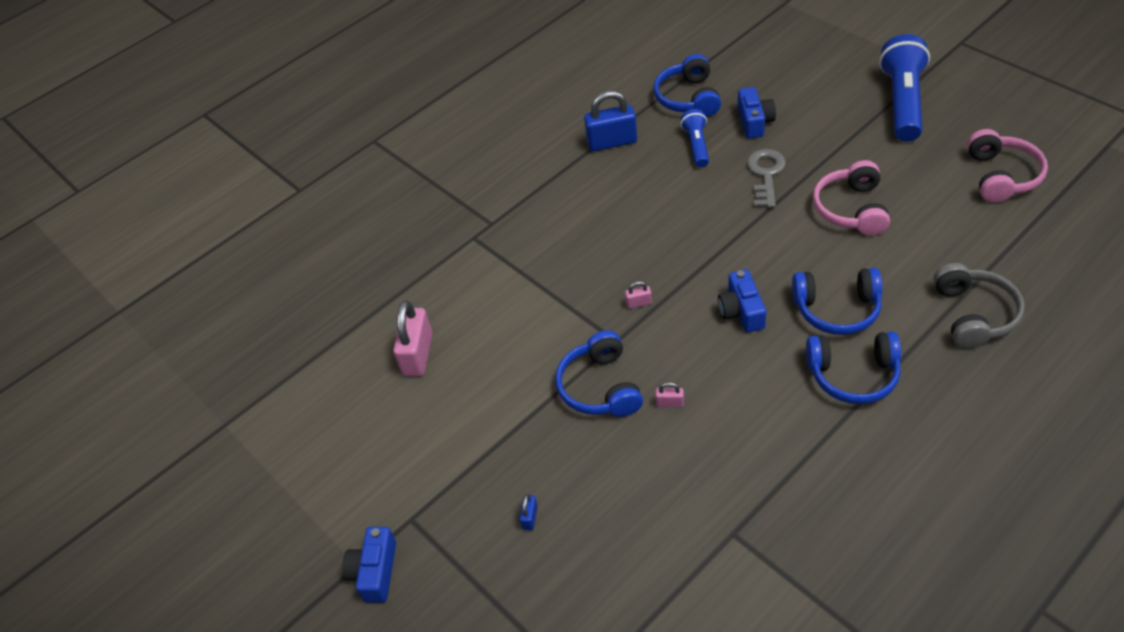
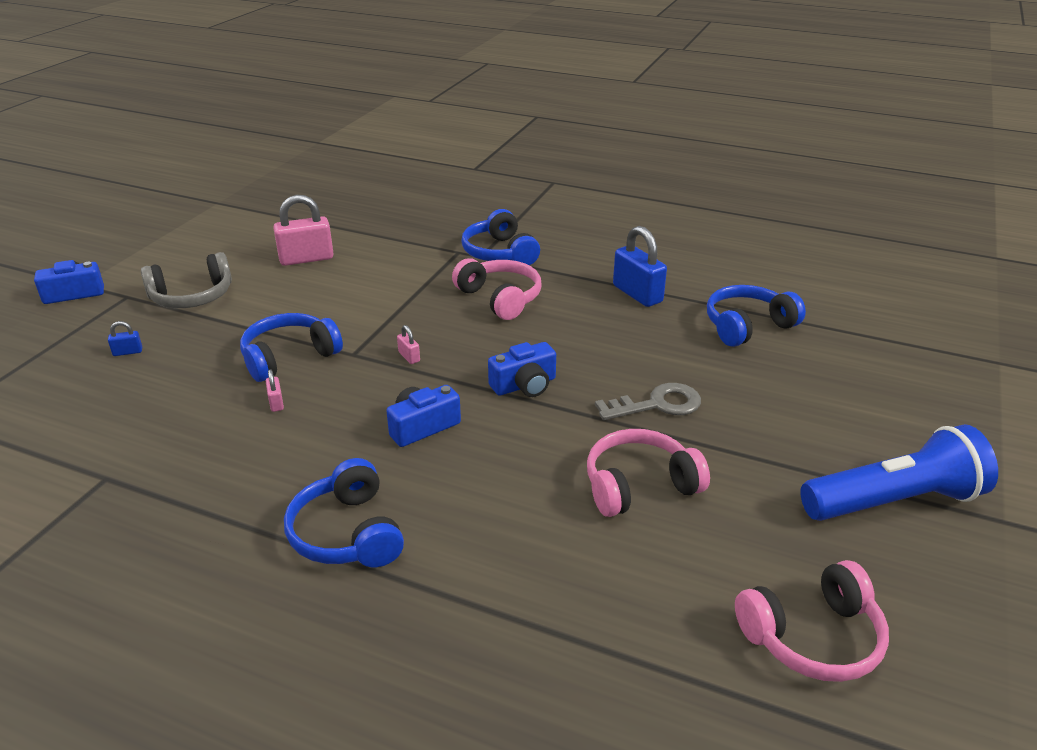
camera: 60 degrees right, 15 degrees down
blue flashlight [680,109,709,167] -> none
blue camera [738,87,776,139] -> blue camera moved to [488,342,556,397]
blue headphones [792,268,882,335] -> blue headphones moved to [461,209,540,265]
grey headphones [933,263,1025,349] -> grey headphones moved to [141,252,232,308]
none -> pink headphones [452,258,542,320]

